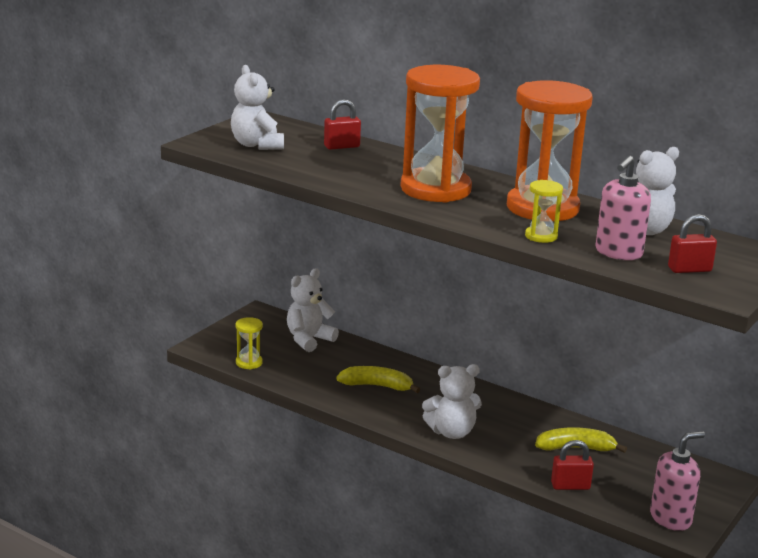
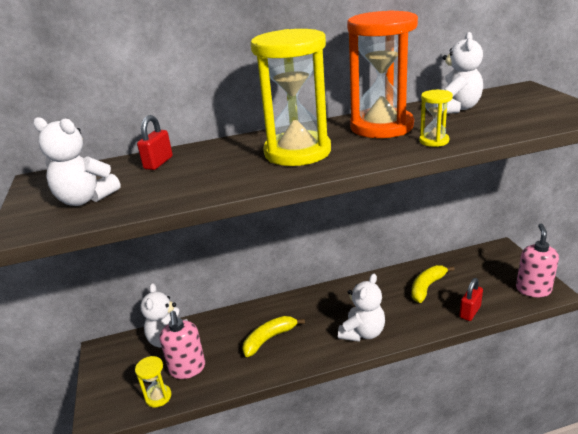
camera: 45 degrees left, 5 degrees up
orange hourglass [400,65,480,203] -> yellow hourglass [250,29,331,166]
pink soap dispenser [596,156,651,260] -> pink soap dispenser moved to [160,311,205,379]
red padlock [668,214,717,273] -> none

